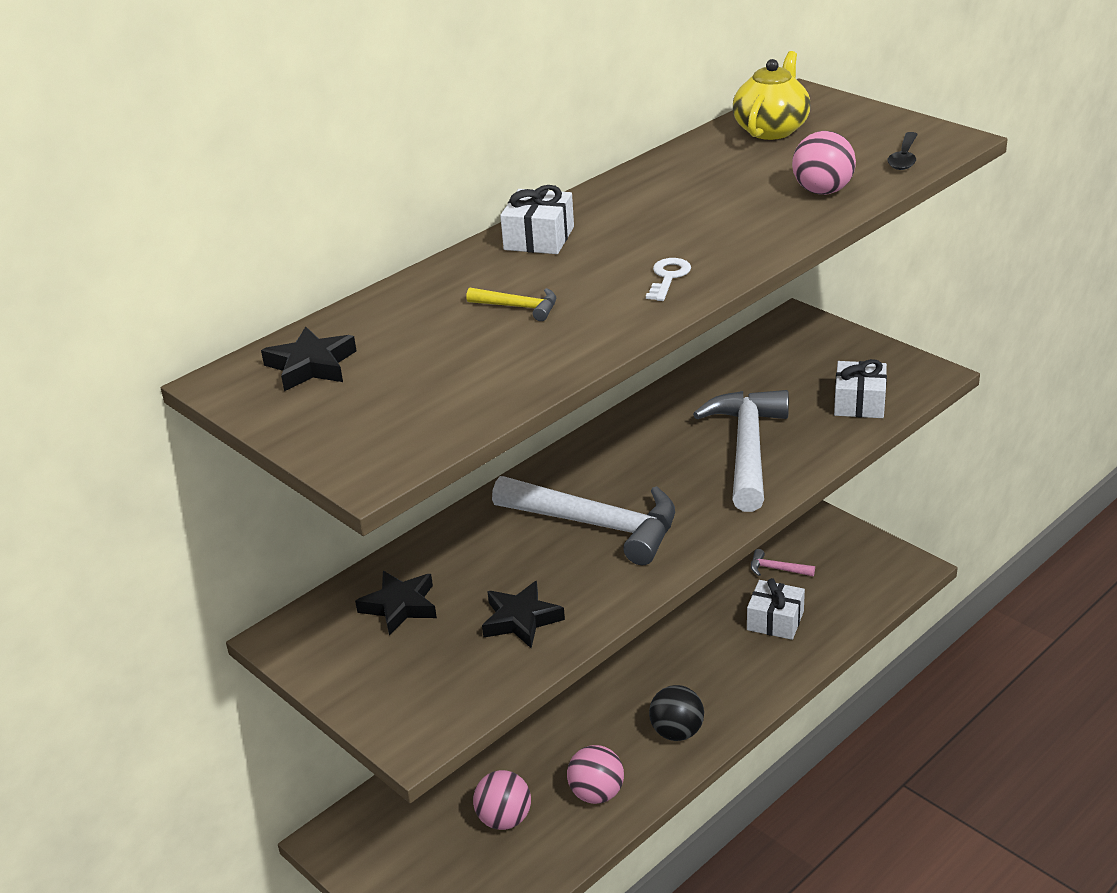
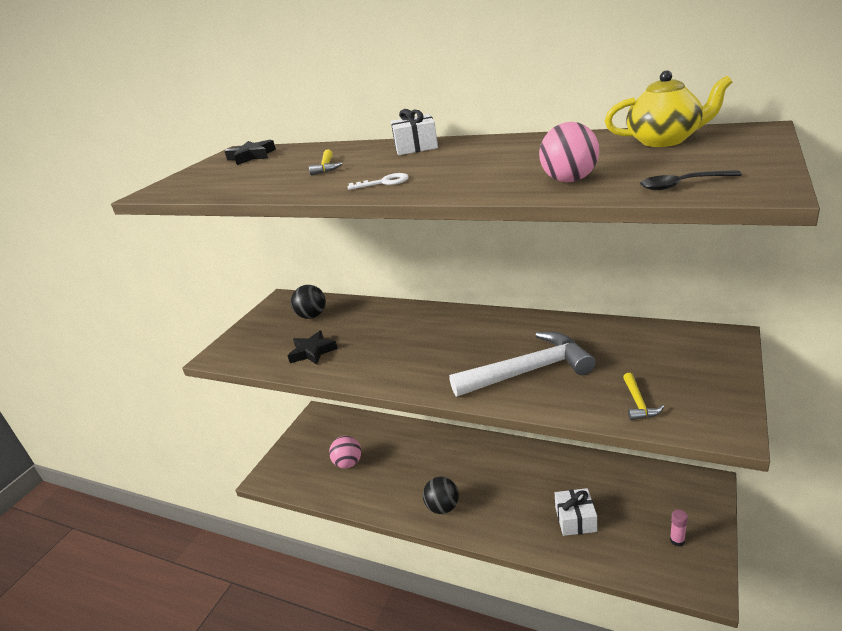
camera: 70 degrees right, 5 degrees down
black star [355,571,437,635] -> black ball [291,285,326,319]
white hammer [492,476,675,565] -> none
pink ball [567,745,624,804] -> none
pink hammer [751,549,815,576] -> none
white gift [834,359,887,418] -> yellow hammer [623,373,664,420]
none -> pink glue stick [670,510,688,547]

